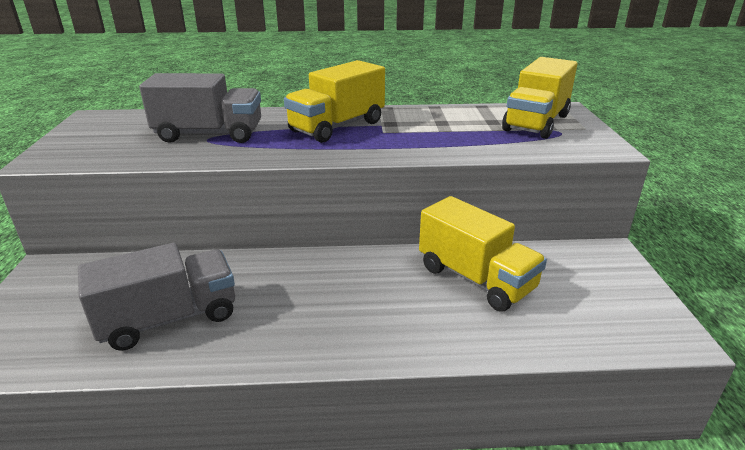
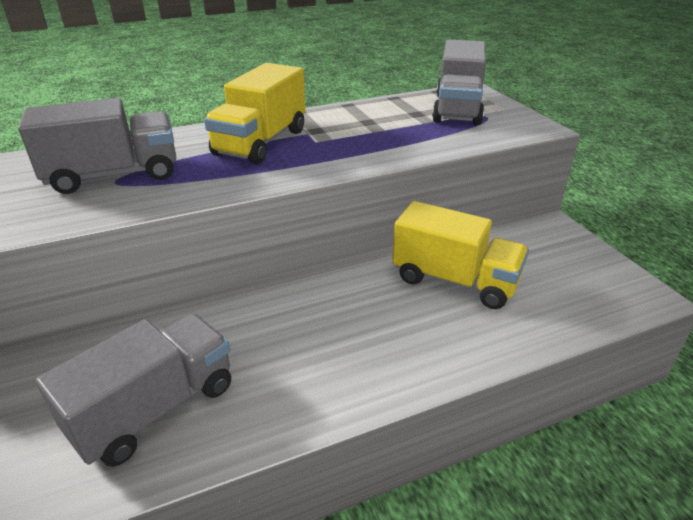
camera: 20 degrees left, 5 degrees up
yellow truck [502,57,577,139] -> grey truck [432,39,486,125]

